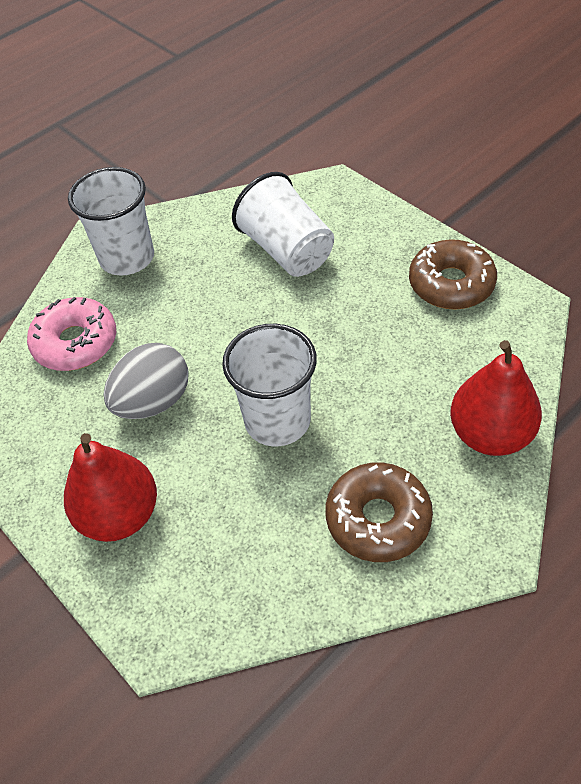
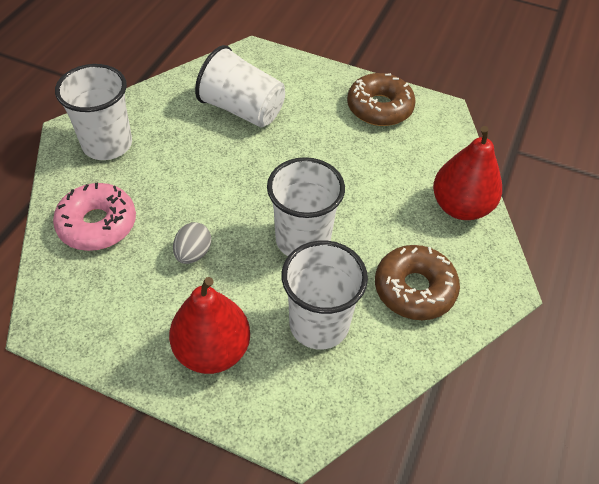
camera: 30 degrees left, 0 degrees up
grey egg [104,343,189,419] -> grey egg [173,222,211,264], size x0.60
none -> white cup [282,241,368,350]

